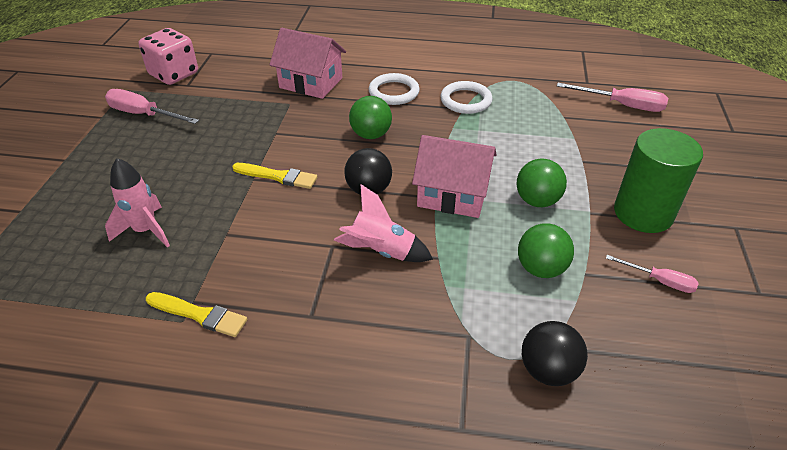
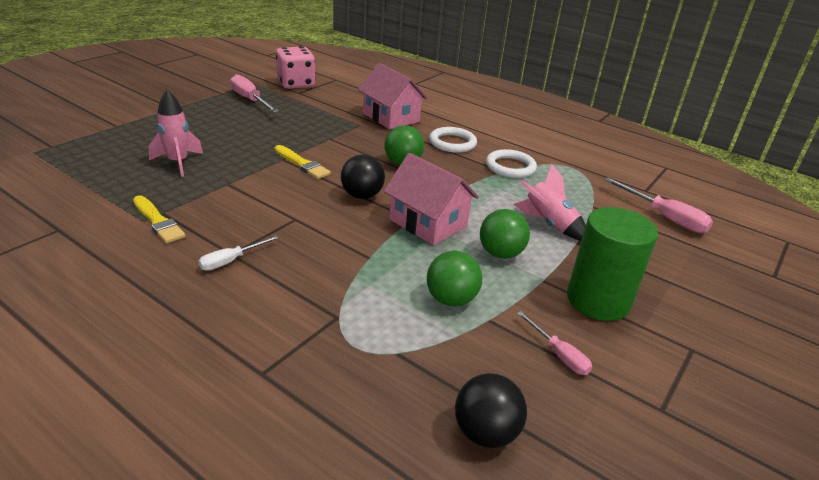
camera: 25 degrees right, 10 degrees down
pink rocket [334,184,433,262] -> pink rocket moved to [514,164,586,241]
black ball [522,321,588,386] -> black ball moved to [455,373,527,448]
none -> white screwdriver [198,236,279,271]

